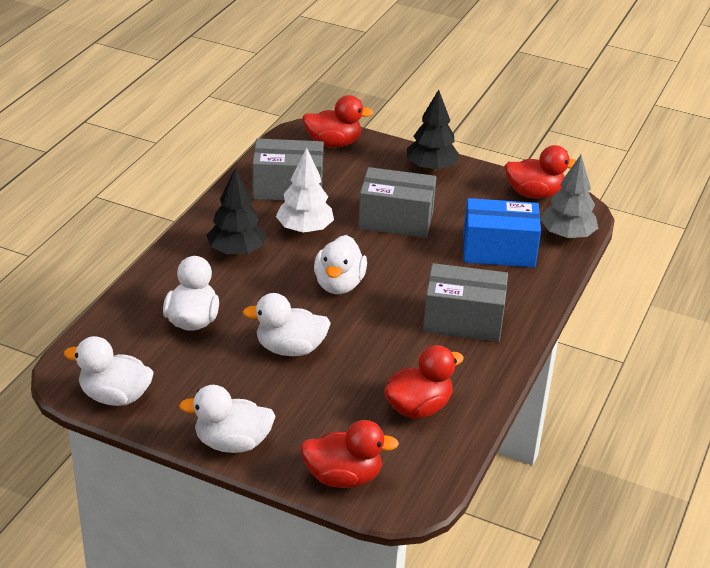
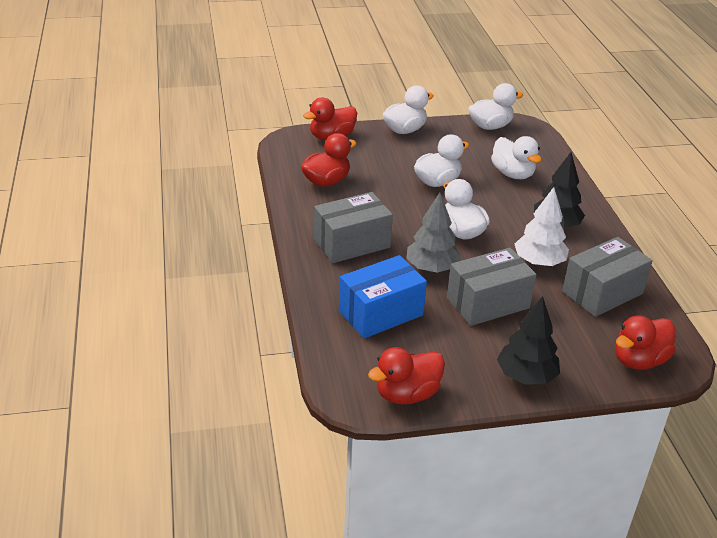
camera: 145 degrees right, 0 degrees up
red duck [384,345,464,419] -> red duck turned 150 degrees counterclockwise [301,133,356,187]
grey tree [541,155,598,239] -> grey tree moved to [406,192,461,273]

